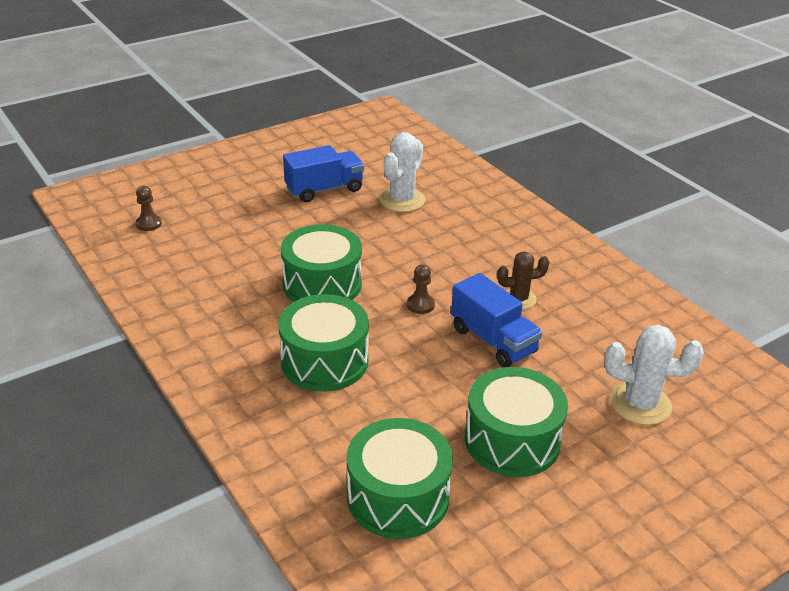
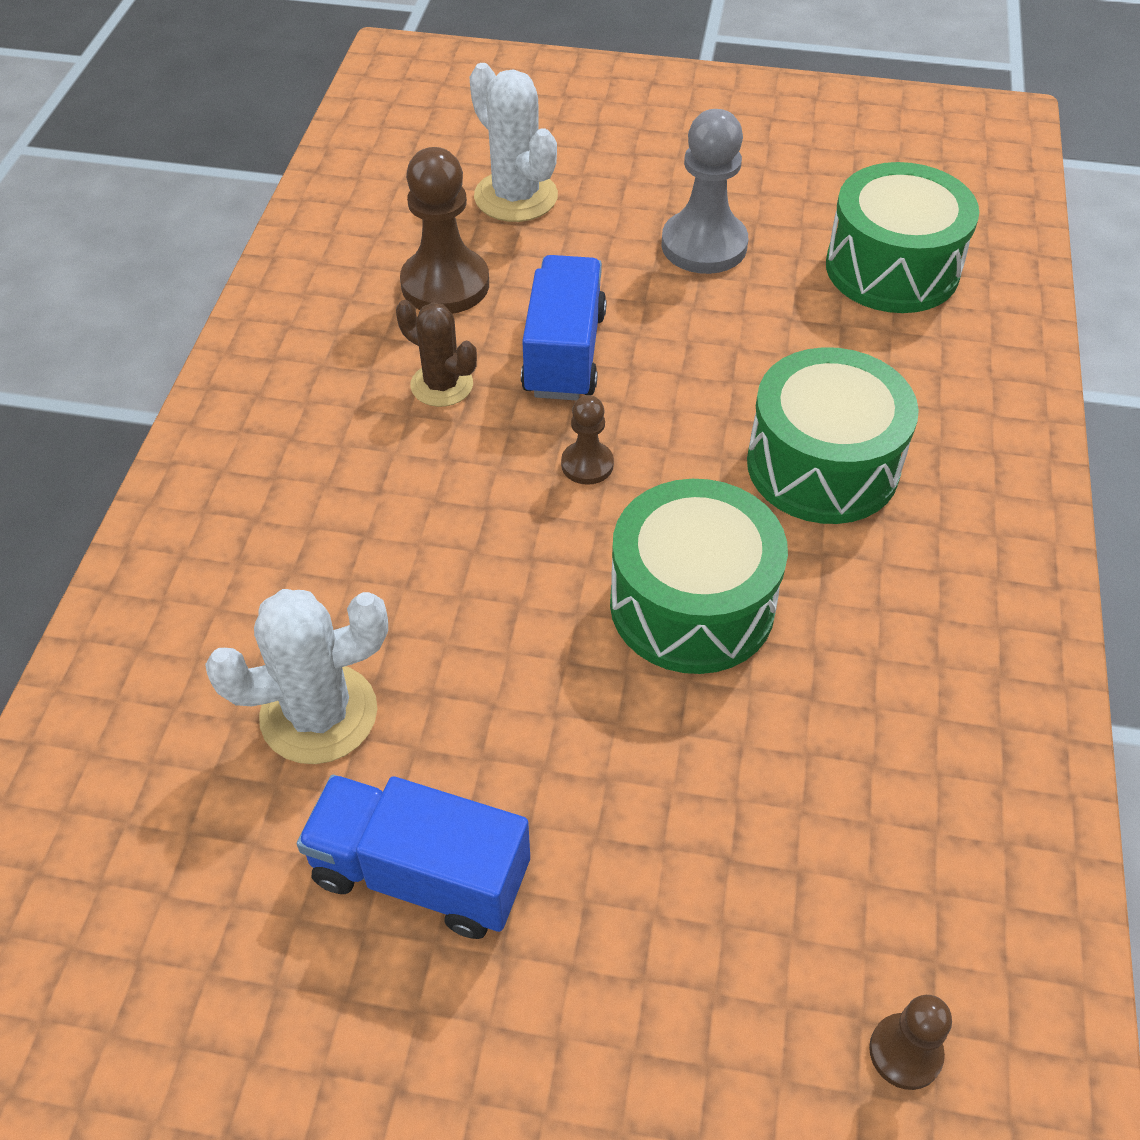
camera: 135 degrees left, 15 degrees up
green drum [465,367,568,477] -> grey pawn [661,109,748,274]
none -> brown pawn [400,147,489,314]

